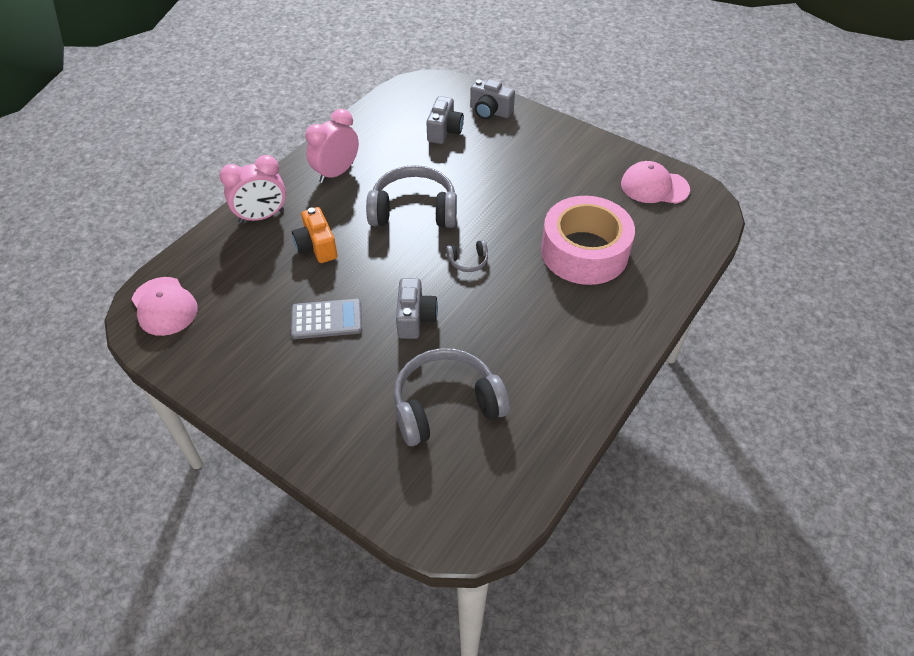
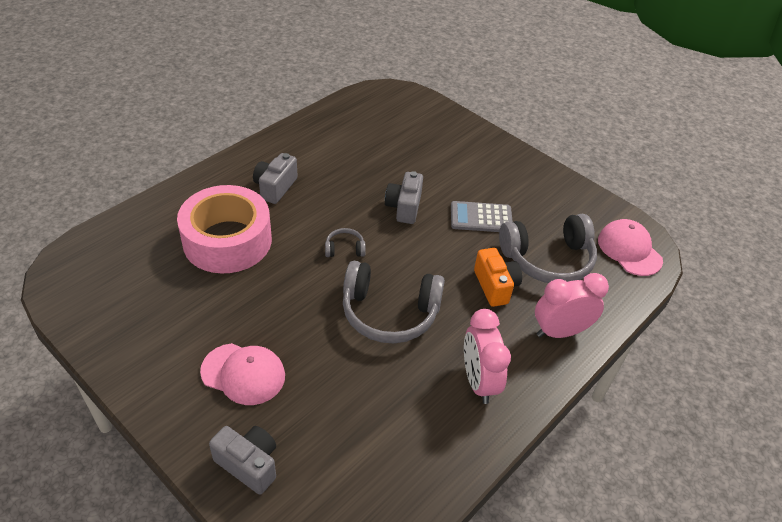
camera: 175 degrees left, 5 degrees down
pink clock [305,109,359,183] -> pink clock turned 120 degrees clockwise [464,309,511,404]
grey headphones [394,348,510,446] -> grey headphones moved to [499,214,597,283]
grey camera [426,96,464,144] -> grey camera moved to [253,153,298,204]
pink cap [621,161,690,204] -> pink cap moved to [200,343,285,405]

